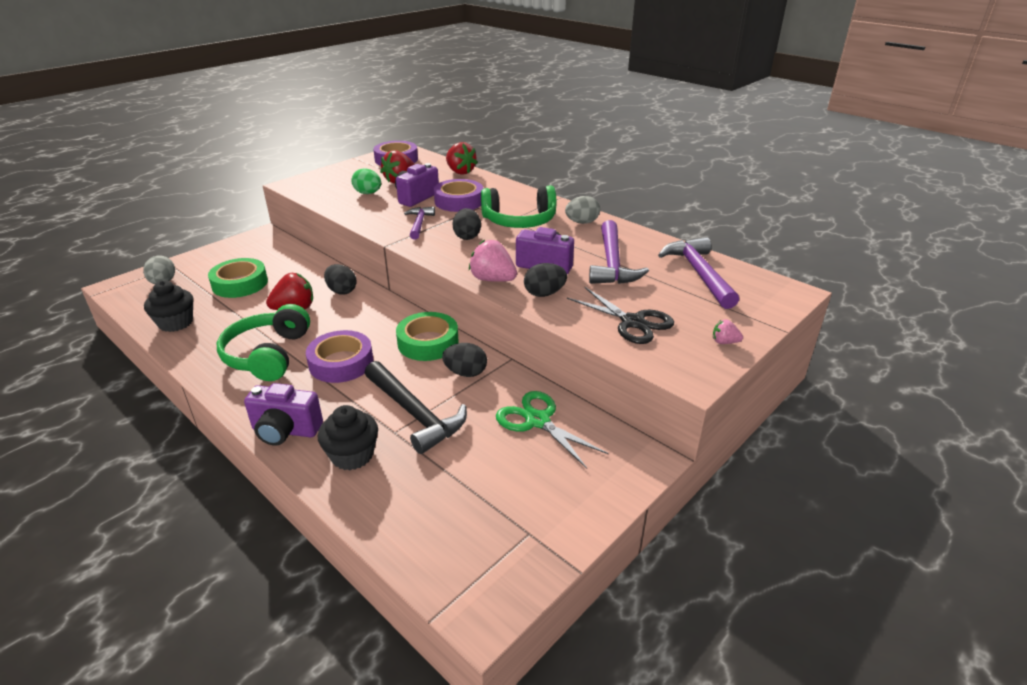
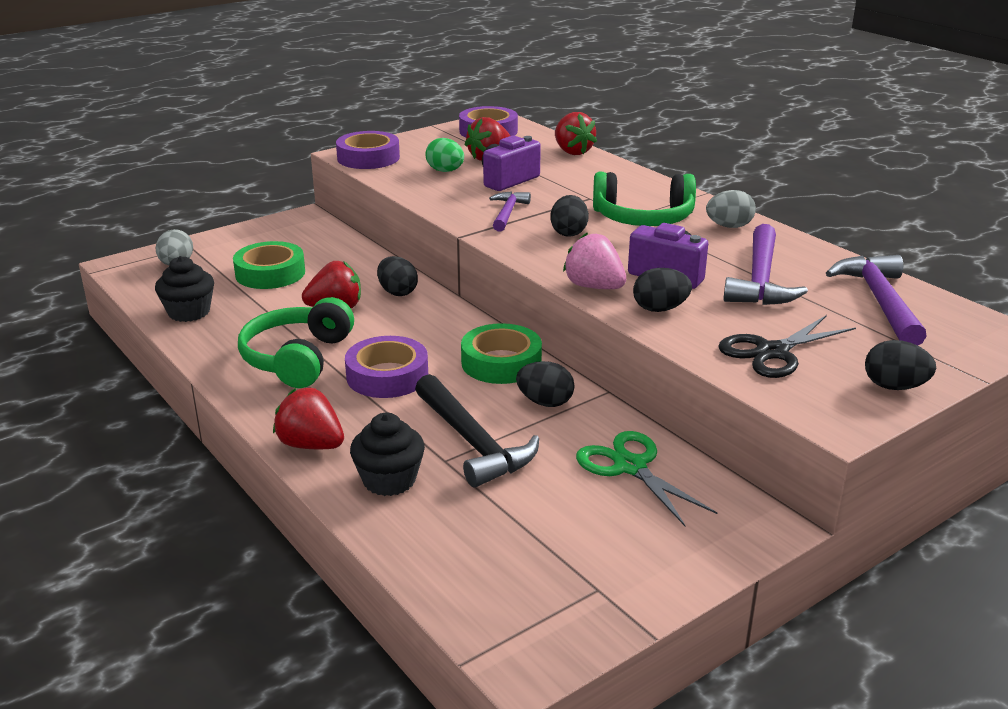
camera: 10 degrees right, 5 degrees down
purple camera [244,383,323,446] -> red strawberry [273,388,344,449]
purple tape [434,179,483,212] -> purple tape moved to [336,131,400,169]
black scissors [567,287,674,344] -> black scissors turned 90 degrees clockwise [718,315,856,378]
pink strawberry [713,320,743,344] -> black egg [865,340,936,390]

